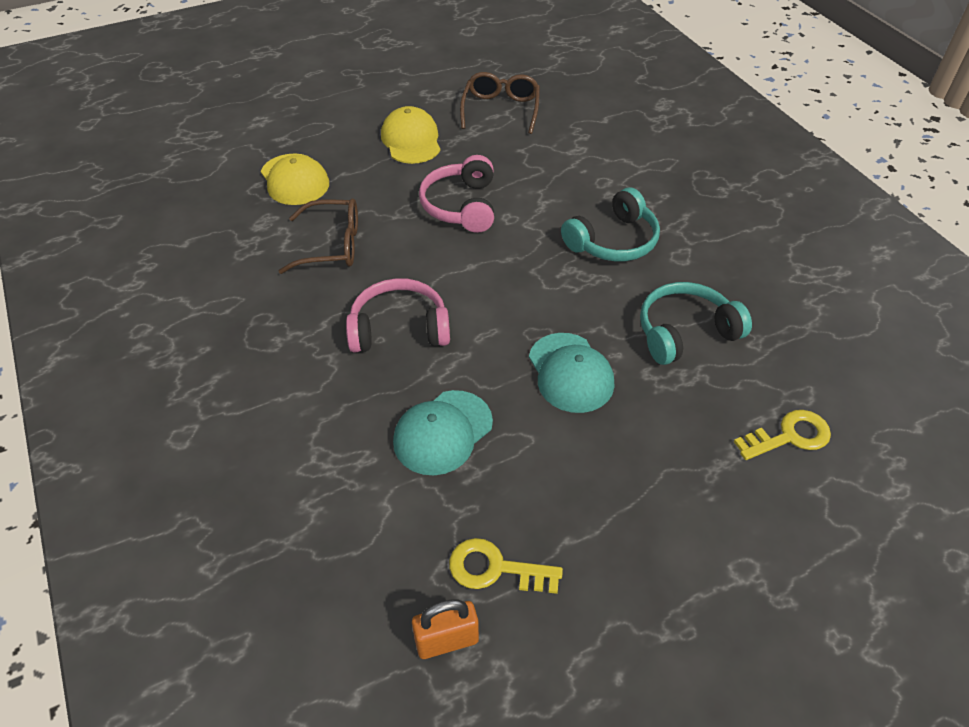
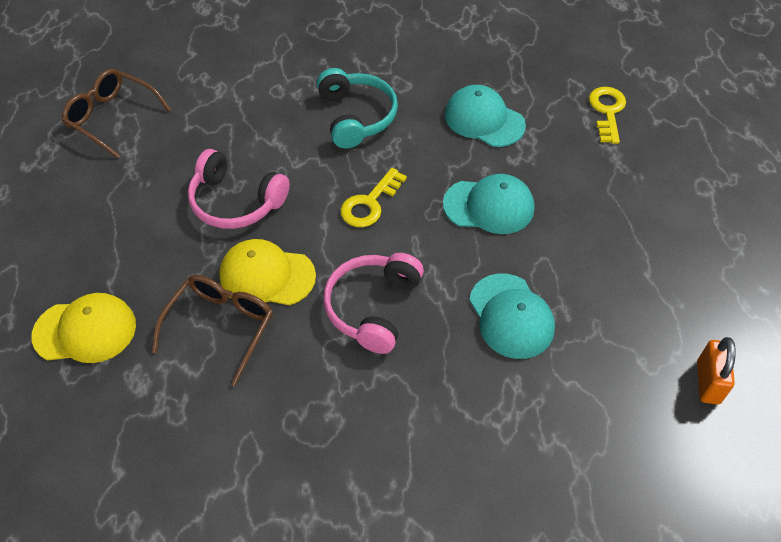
camera: 65 degrees left, 5 degrees up
yellow cap [381,106,440,164] -> yellow cap moved to [219,239,316,305]
yellow key [449,538,563,594] -> yellow key moved to [340,168,407,227]
turquoise headphones [640,282,752,365] -> turquoise cap [445,85,526,147]

